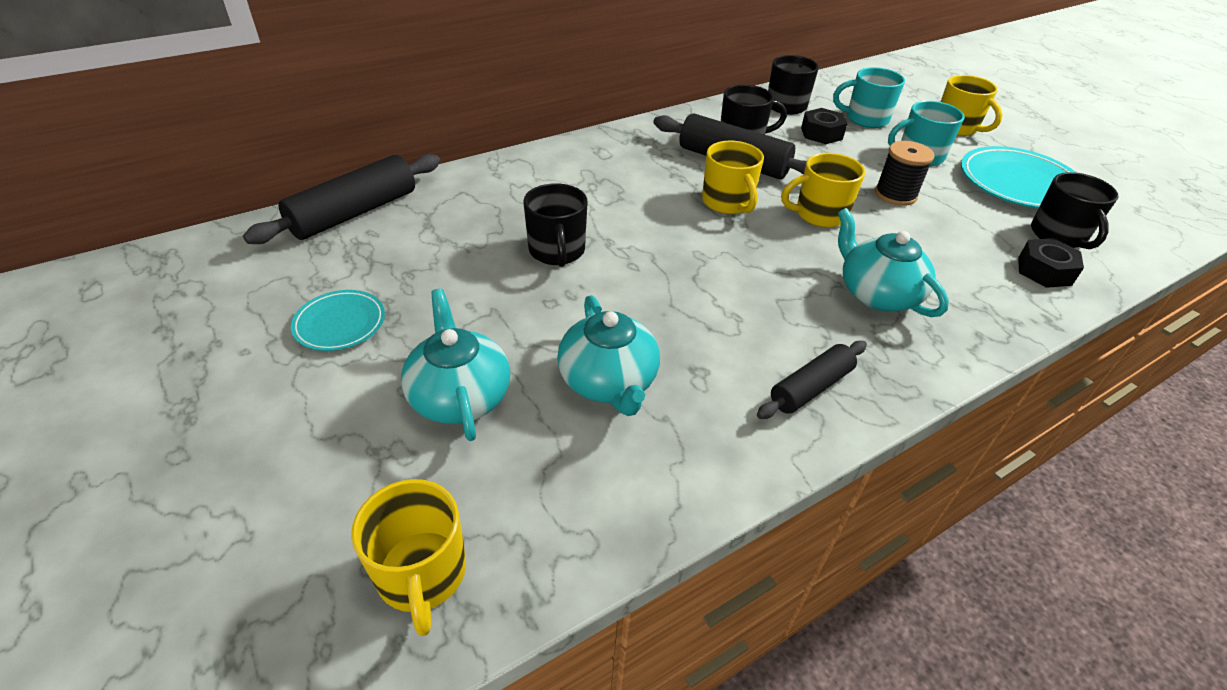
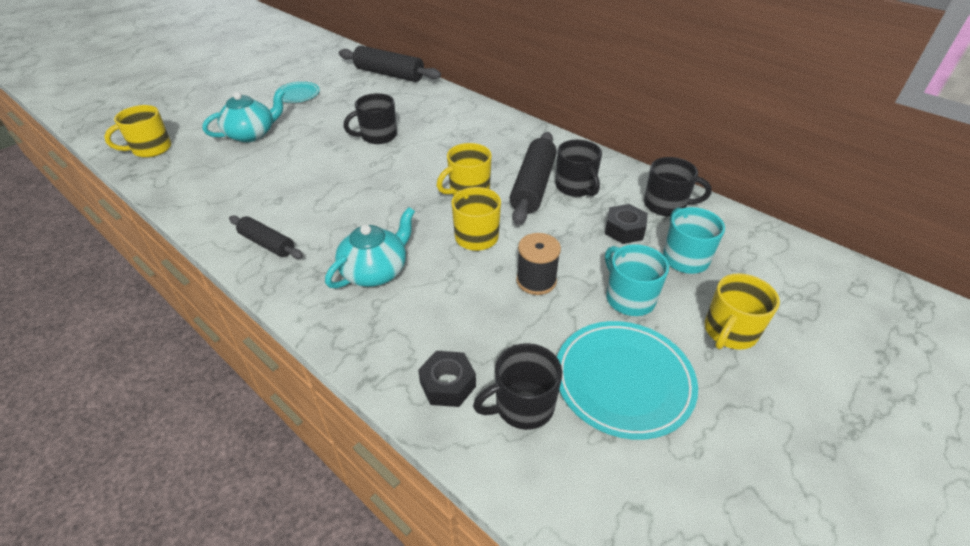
camera: 75 degrees right, 0 degrees up
turquoise teapot [557,295,660,416] -> none

